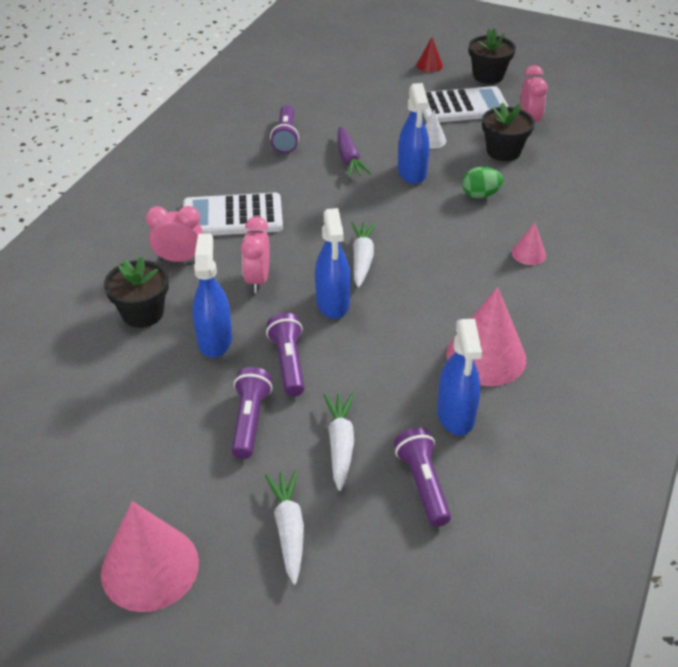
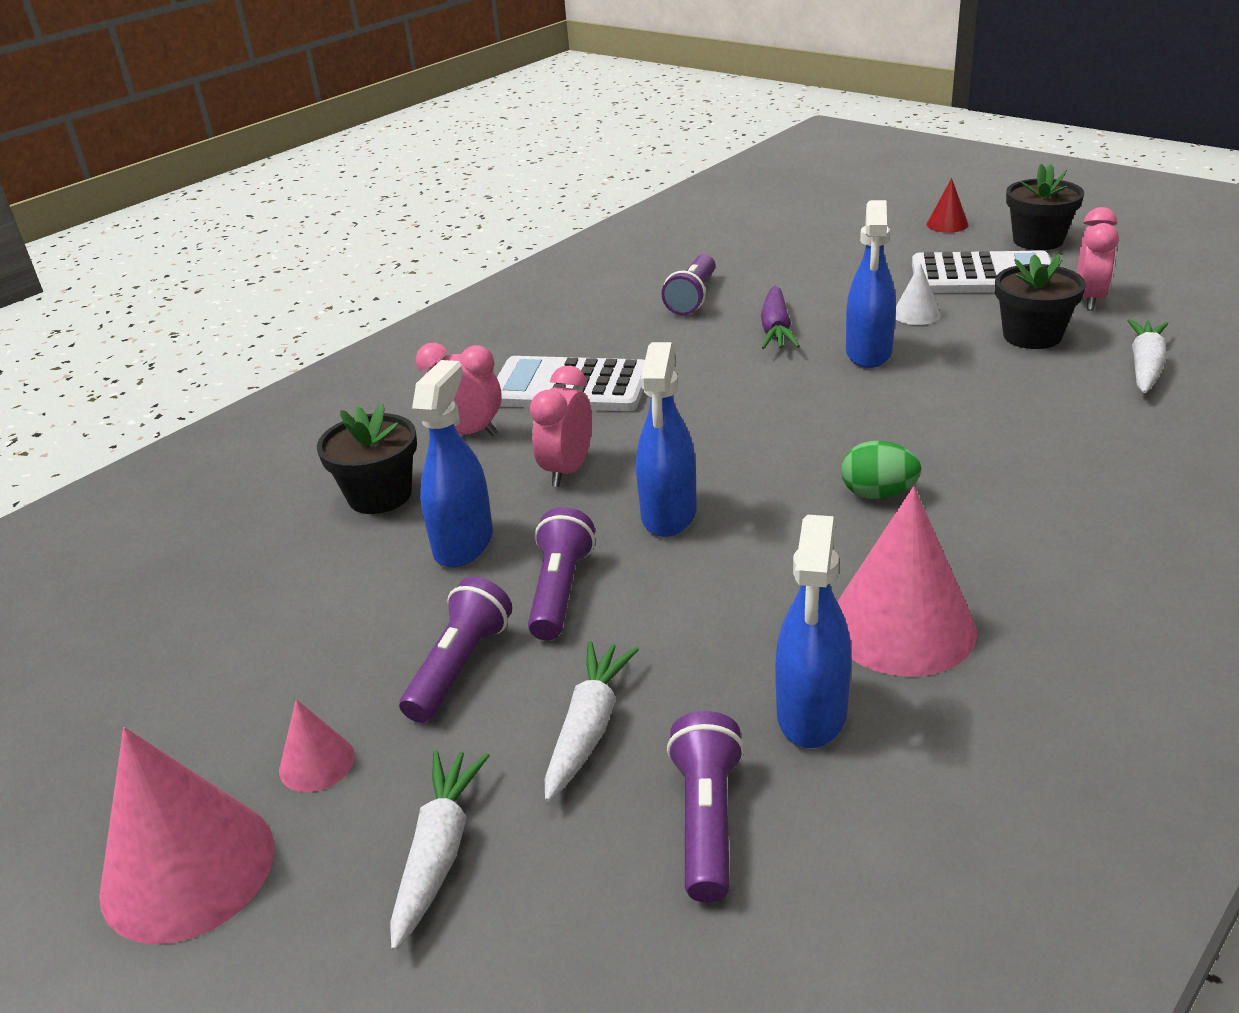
camera: 20 degrees right, 10 degrees down
white carrot [351,222,377,288] -> white carrot moved to [1127,319,1168,393]
green egg [462,167,504,198] -> green egg moved to [841,441,922,499]
pink cone [512,223,546,265] -> pink cone moved to [279,699,355,792]

